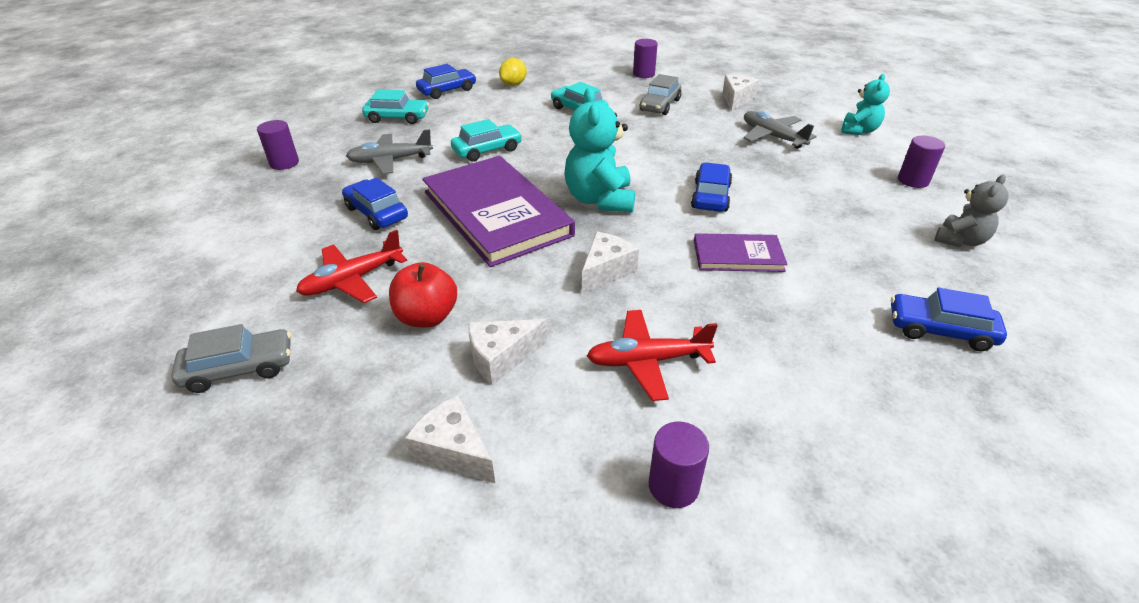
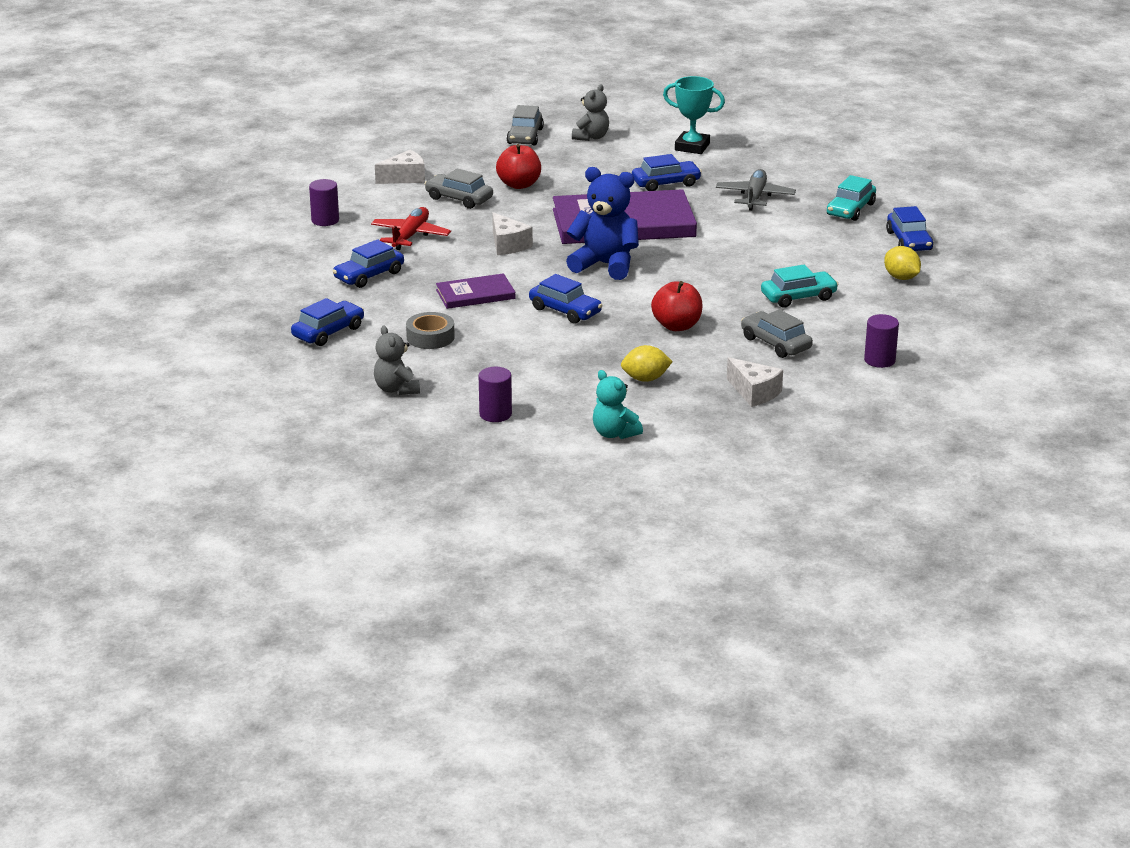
camera: 115 degrees right, 10 degrees down
purple cylinder [257,120,299,170] -> none
red plane [296,230,407,303] -> none
turquoise car [451,119,522,162] -> none
white cheese [468,319,547,385] -> grey car [425,168,493,209]
turquoise teddy bear [564,88,635,213] -> blue teddy bear [566,167,639,280]
purple book [694,233,788,272] -> purple book turned 45 degrees clockwise [436,273,515,309]
grey plane [743,111,817,149] -> yellow lemon [621,345,673,382]
none -> blue car [333,239,404,288]
none -> grey tape [406,312,455,349]
none -> grey teddy bear [572,84,609,141]
none -> red apple [651,281,702,331]
none -> turquoise trophy [663,76,725,154]

